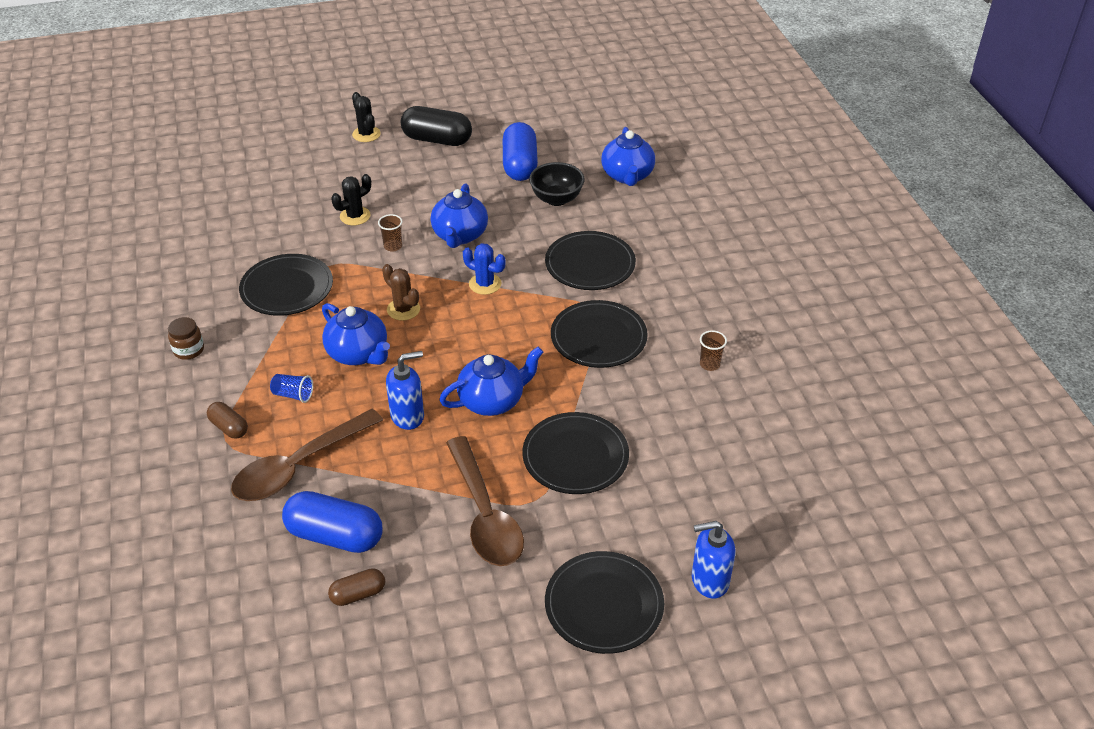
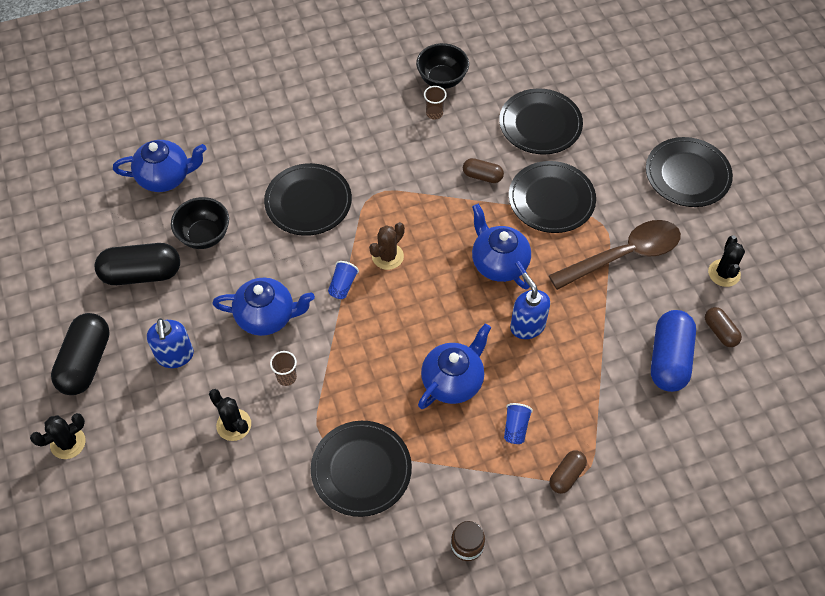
camera: 95 degrees left, 15 degrees up
brown spoon [231,409,383,501] -> none
brown cactus [382,264,420,321] -> brown cactus moved to [369,222,405,270]
blue cactus [463,243,505,295] -> blue cup [328,261,359,299]
blue capsule [503,122,538,181] -> black capsule [95,243,180,285]
black plate [551,300,648,368] -> black plate moved to [499,88,583,154]
blue soap dispenser [692,521,735,599] -> blue soap dispenser moved to [147,318,194,368]
none -> black bowl [416,43,469,89]
none -> brown capsule [463,158,504,183]
none -> black cactus [708,236,745,287]

